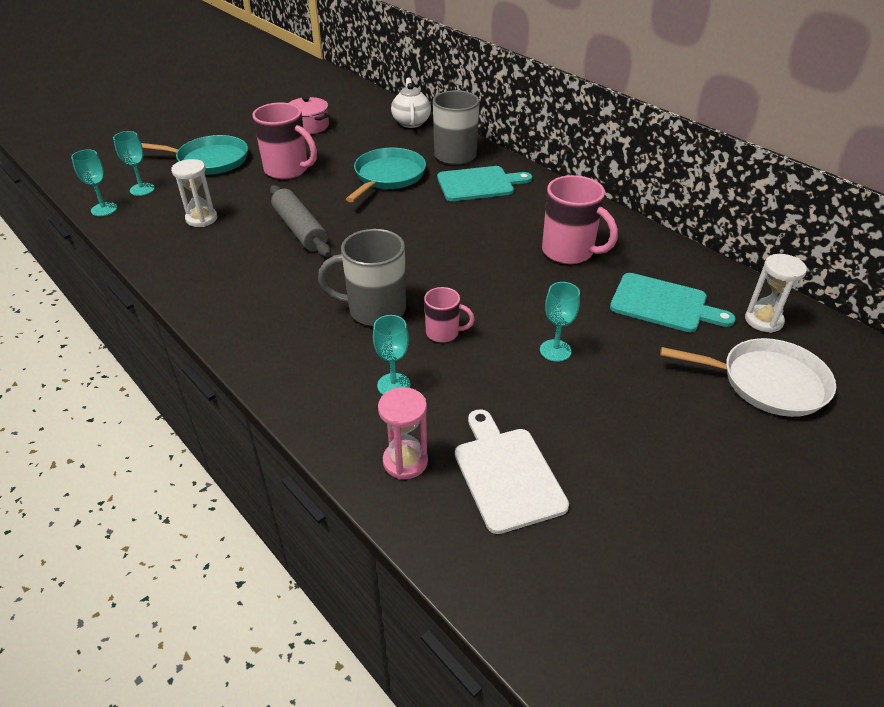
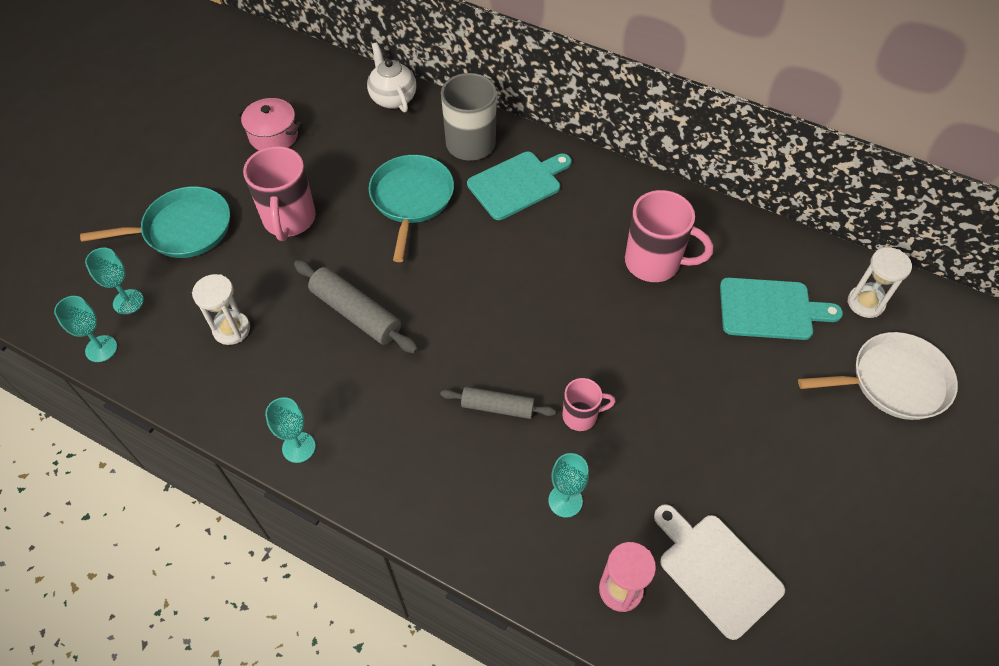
camera: 20 degrees left, 15 degrees up
pink mug [252,103,317,179] -> pink mug turned 75 degrees clockwise [243,146,316,241]
grey mug [318,229,406,326] -> grey rolling pin [440,387,556,419]
turquoise goblet [540,282,580,362] -> turquoise goblet moved to [265,397,316,463]

